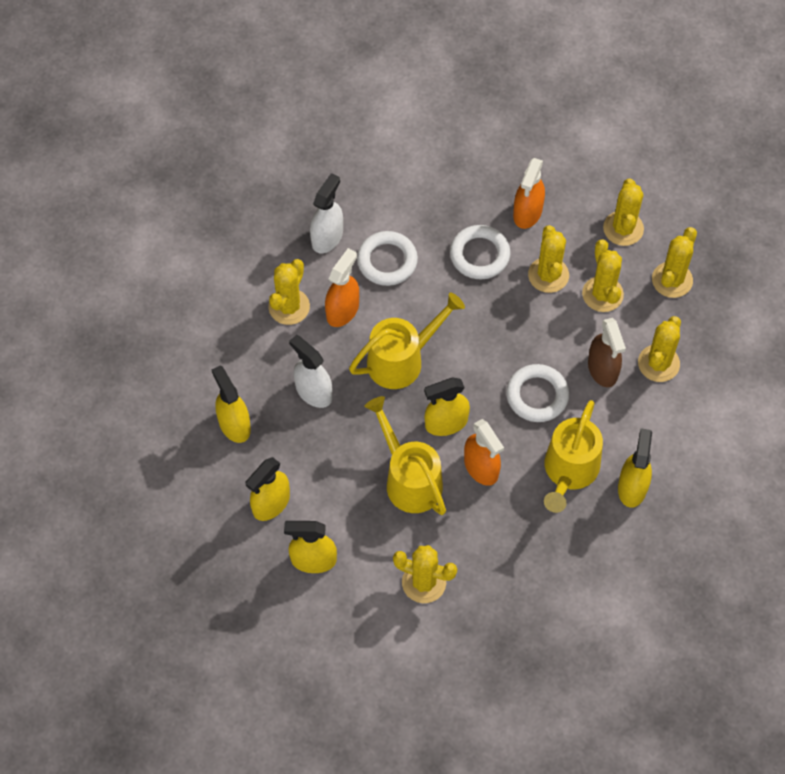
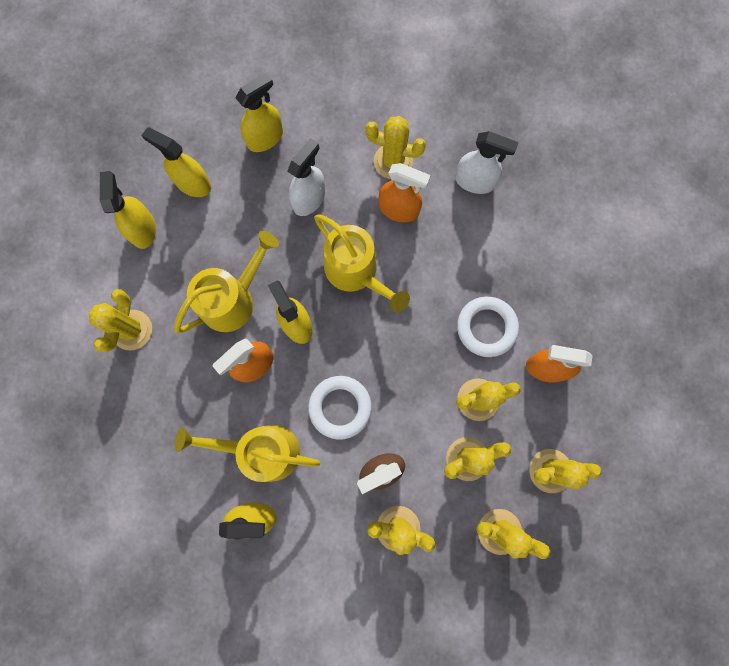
camera: 80 degrees right, 15 degrees up
white ring [357,231,418,286] -> none

